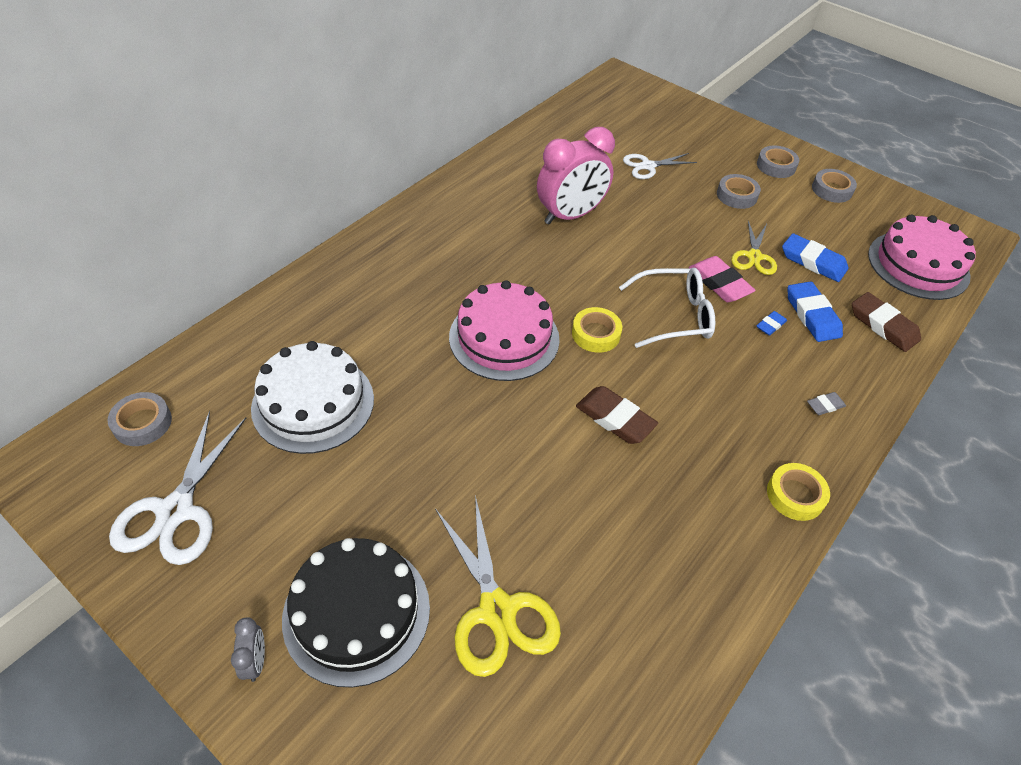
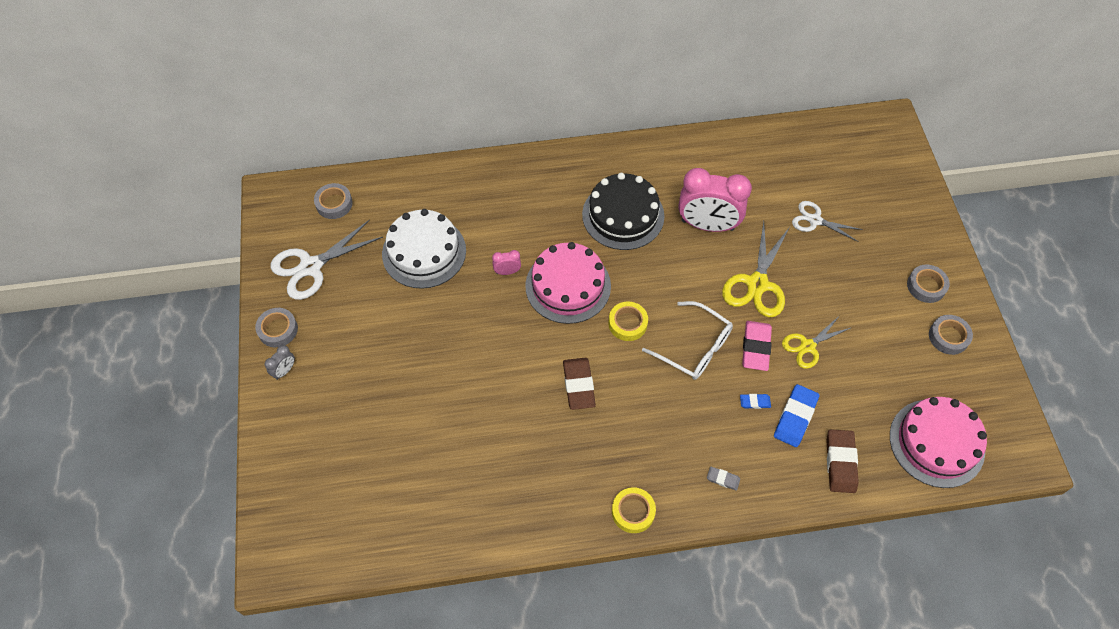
camera: 45 degrees right, 10 degrees up
black cake [282,538,430,688] -> black cake moved to [582,173,664,250]
yellow scissors [435,495,561,677] -> yellow scissors moved to [722,221,790,318]
grey tape [717,174,761,209] -> grey tape moved to [255,308,298,347]
blue eraser [782,233,848,282] -> none
none -> pink clock [492,250,521,275]

